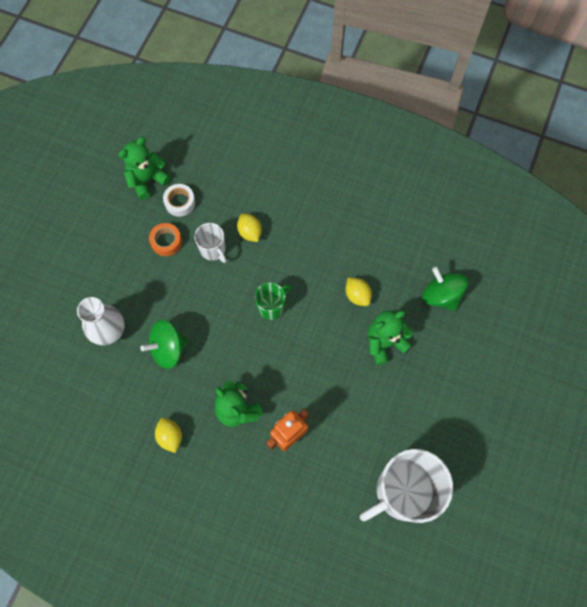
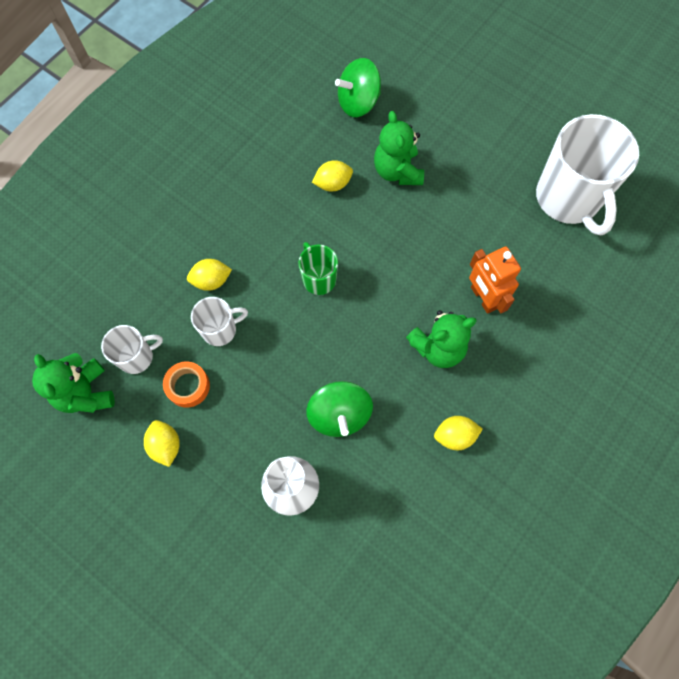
camera: 75 degrees left, 0 degrees up
white tape [163,184,195,217] -> white mug [101,325,163,374]
none -> yellow lemon [144,420,180,467]

